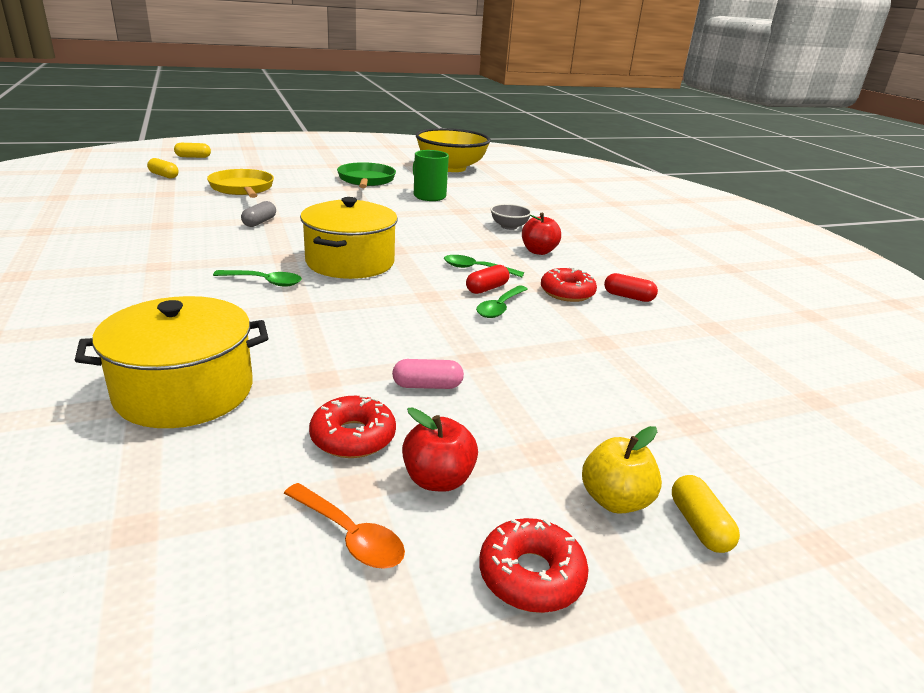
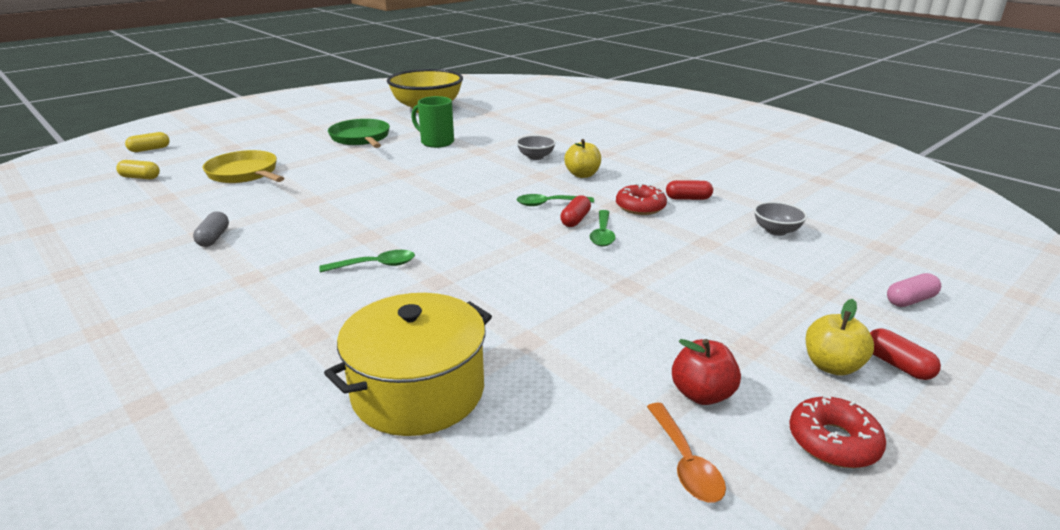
camera: 20 degrees left, 0 degrees up
grey capsule [241,201,276,227] -> grey capsule moved to [193,211,229,247]
orange spoon [284,483,405,569] -> orange spoon turned 60 degrees clockwise [647,403,726,502]
yellow pot [300,197,398,279] -> none
red donut [309,395,396,458] -> none
pink capsule [392,359,464,389] -> pink capsule moved to [887,273,941,307]
red apple [522,213,561,255] -> yellow apple [564,139,601,178]
yellow capsule [672,475,740,553] -> red capsule [870,329,941,380]
none -> grey bowl [754,202,807,236]

